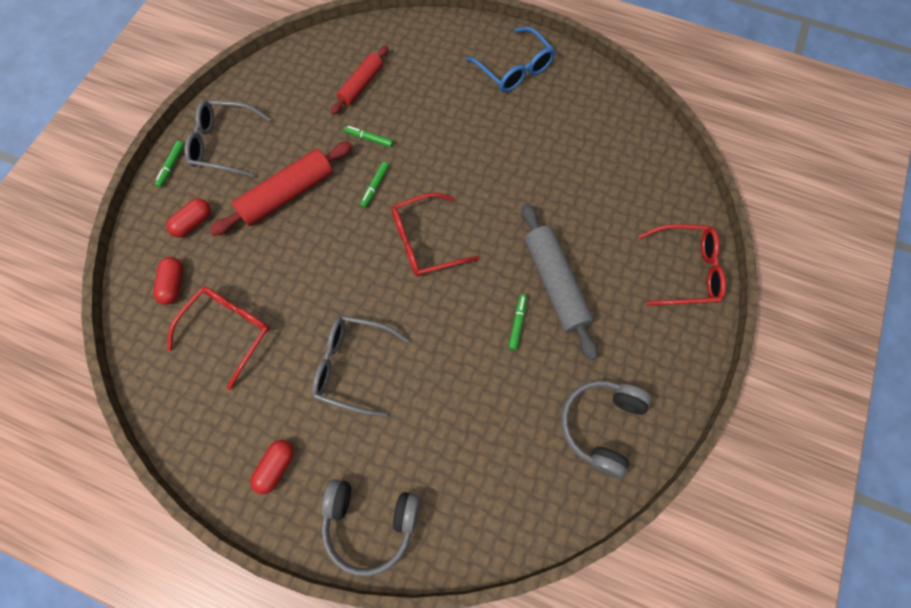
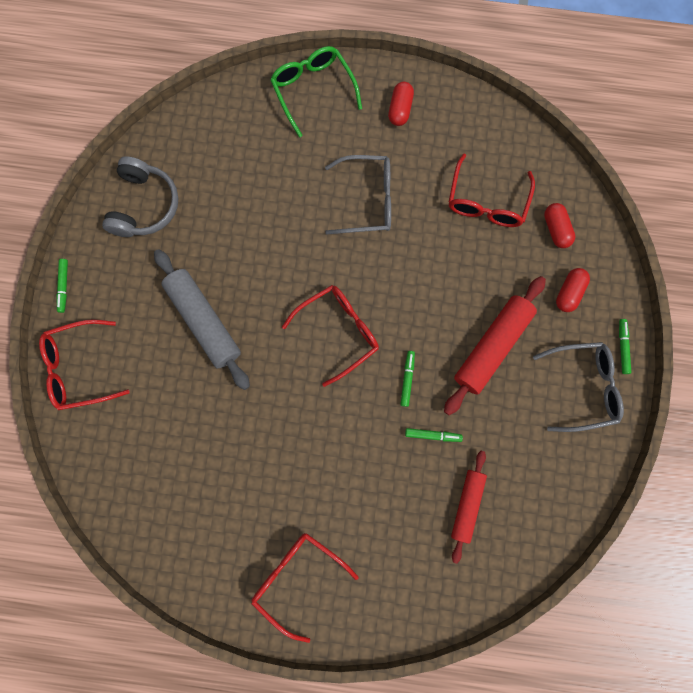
camera: 165 degrees right, 10 degrees up
grey headphones [322,479,420,576] -> green glasses [270,46,362,137]
blue glasses [466,27,555,92] -> red glasses [251,533,358,643]
green marker [508,294,527,350] -> green marker moved to [56,259,68,313]

